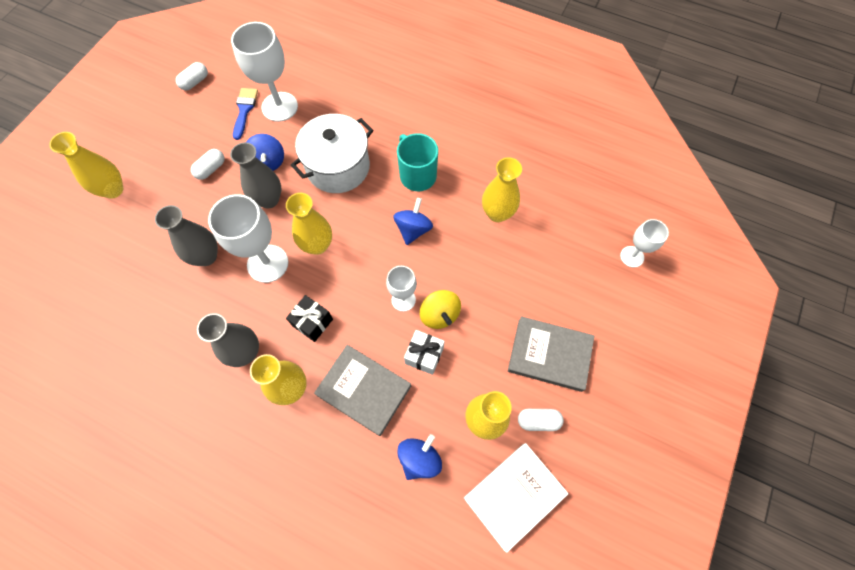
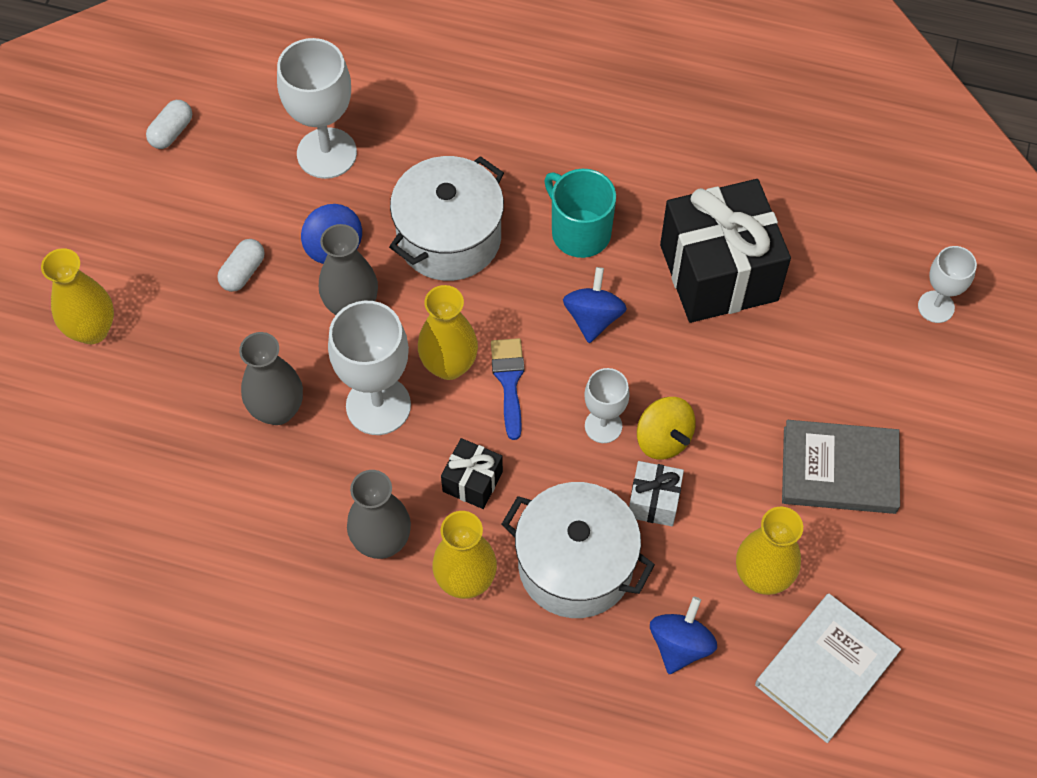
camera: 10 degrees left, 5 degrees down
blue brush [233,88,258,140] -> blue brush moved to [491,338,524,440]
grey book [314,345,411,436] -> white pot [501,482,655,618]
yellow vase [482,157,522,222] -> black gift [660,179,791,323]
white capsule [518,409,564,431] -> none

